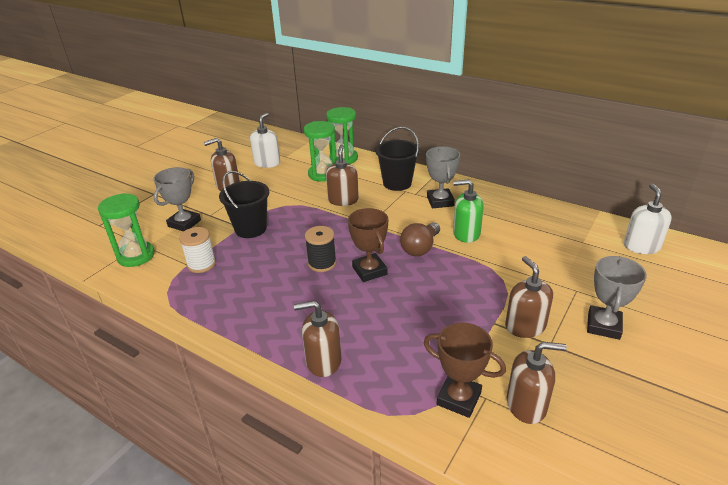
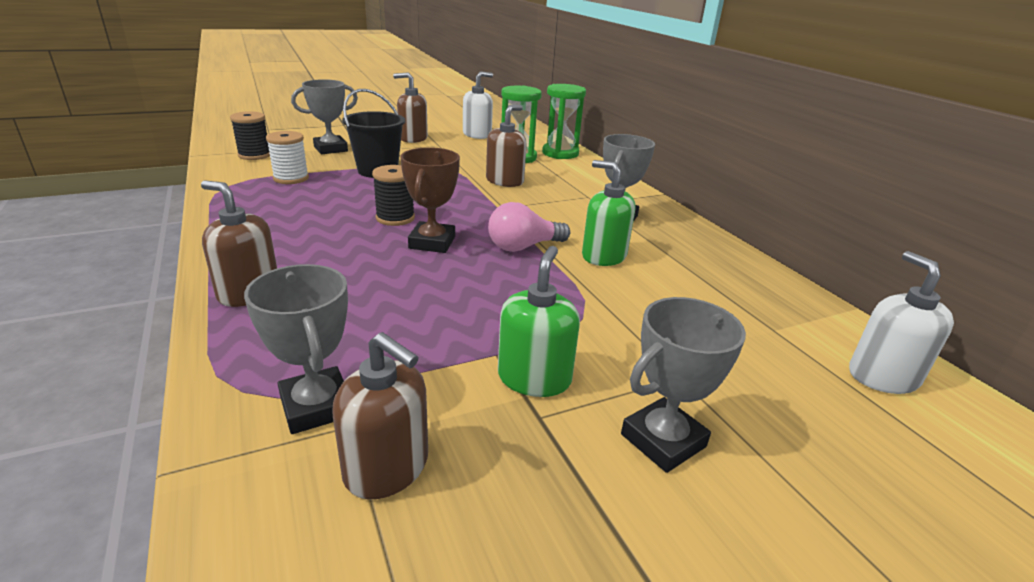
camera: 30 degrees right, 5 degrees down
green hourglass [98,193,155,267] -> black spool [230,111,270,160]
black bucket [375,127,420,191] -> none
brown light bulb [400,222,440,256] -> pink light bulb [488,202,570,252]
brown trophy [424,323,506,418] -> grey trophy [244,264,348,434]
brown soap dispenser [505,256,553,338] -> green soap dispenser [498,246,580,397]
white soap dispenser [624,183,672,254] -> white soap dispenser turned 45 degrees counterclockwise [849,251,954,394]

